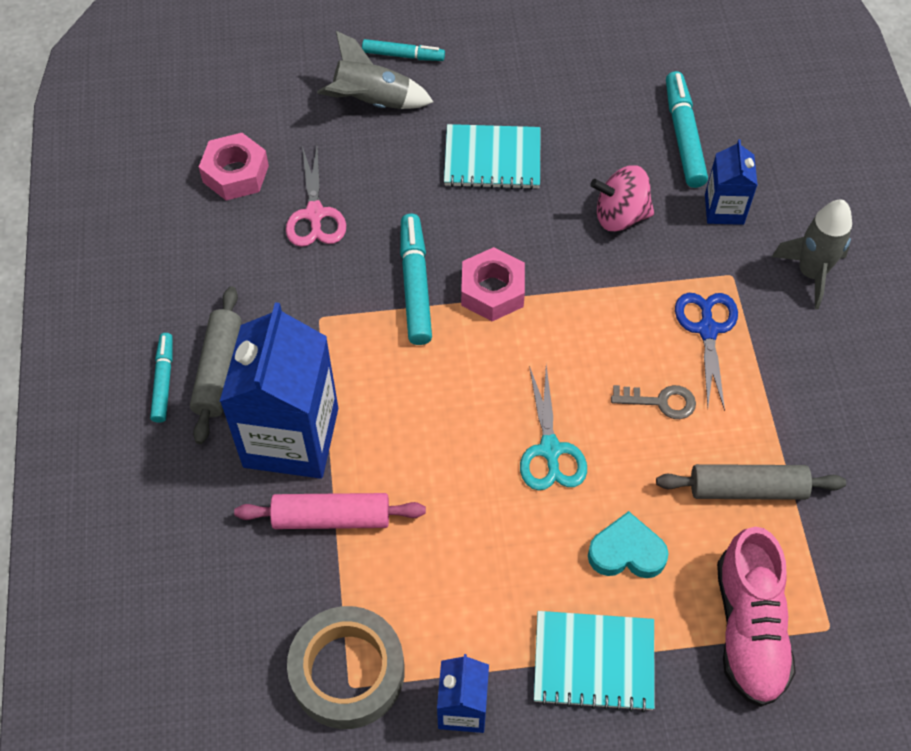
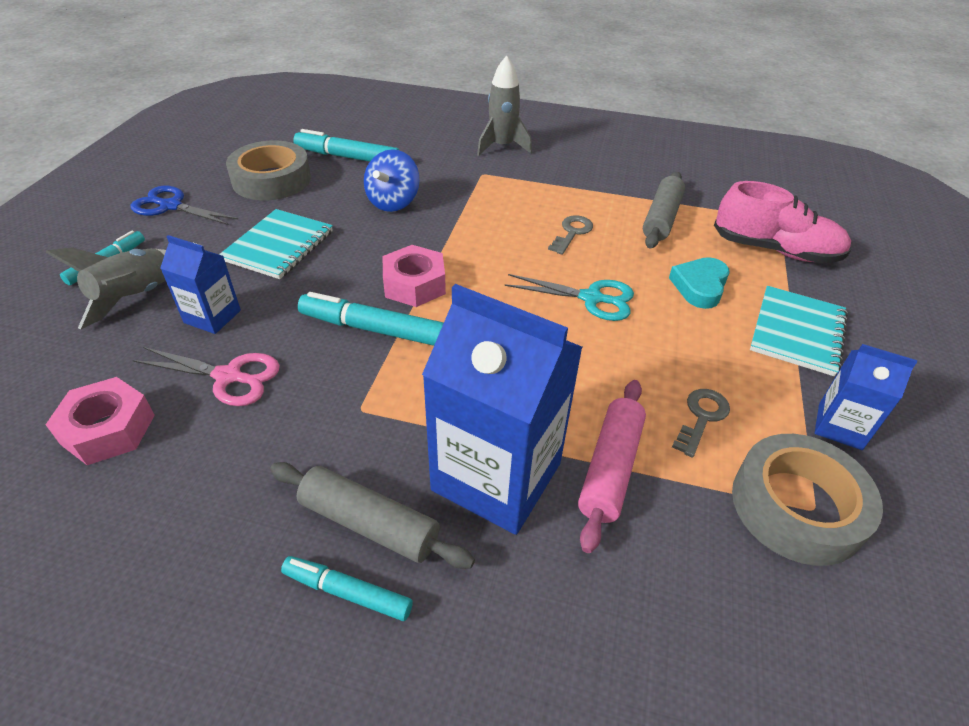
camera: 70 degrees left, 15 degrees down
pink spinning top [590,165,654,231] -> blue spinning top [364,149,420,212]
blue scissors [675,293,738,411] -> blue scissors moved to [131,186,238,225]
blue carton [705,139,758,225] -> blue carton moved to [160,235,241,334]
none -> grey tape [226,141,311,200]
none -> grey key [672,389,730,457]

